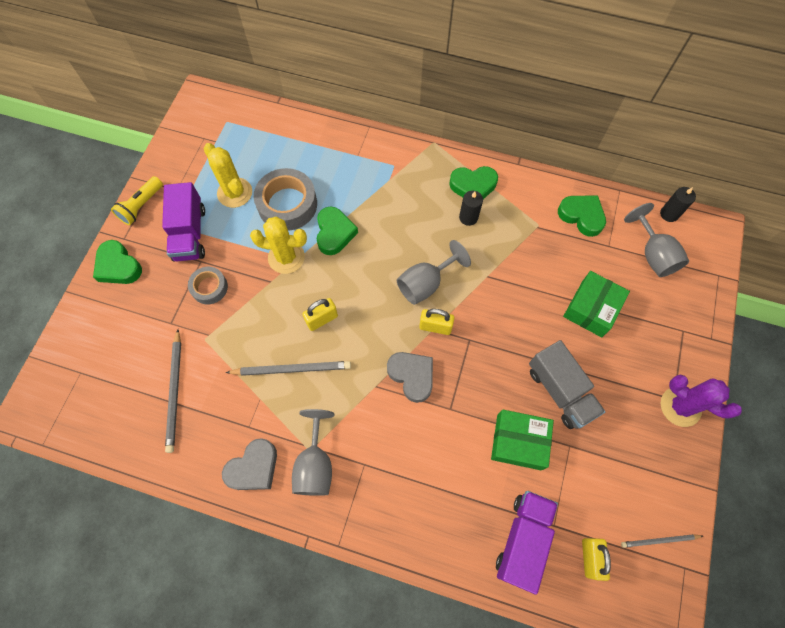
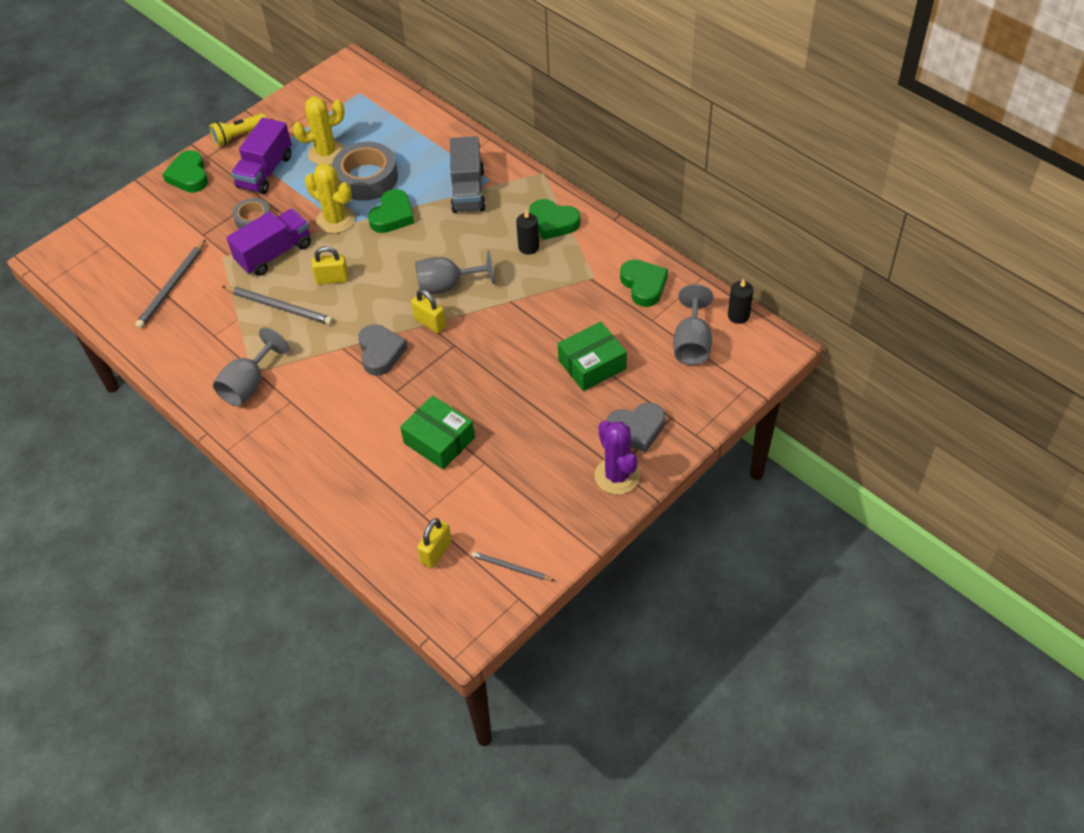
camera: 30 degrees right, 15 degrees down
yellow cactus [204,143,252,208] -> yellow cactus turned 75 degrees clockwise [293,96,345,165]
grey heart [222,438,277,490] -> grey heart moved to [606,403,665,452]
purple truck [496,491,558,595] -> purple truck moved to [226,209,311,276]
grey truck [529,340,605,429] -> grey truck moved to [450,136,486,213]

